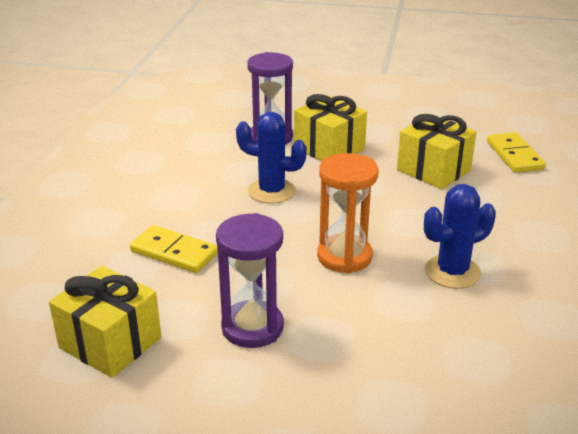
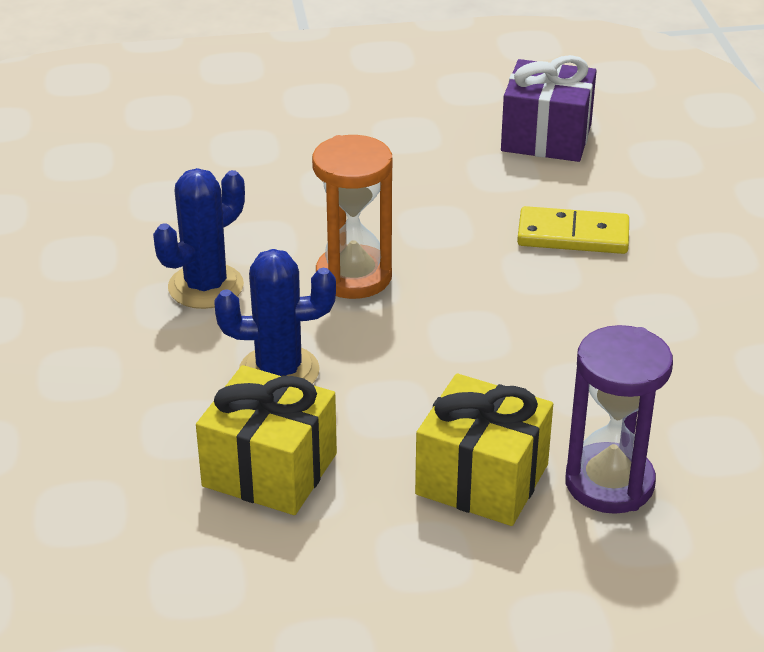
camera: 160 degrees right, 5 degrees up
yellow gift [49,266,161,378] -> purple gift [501,55,596,162]
purple hourglass [216,213,284,348] -> none
blue cactus [236,112,307,204] -> blue cactus moved to [215,249,336,384]
yellow domino [487,132,546,173] -> none

